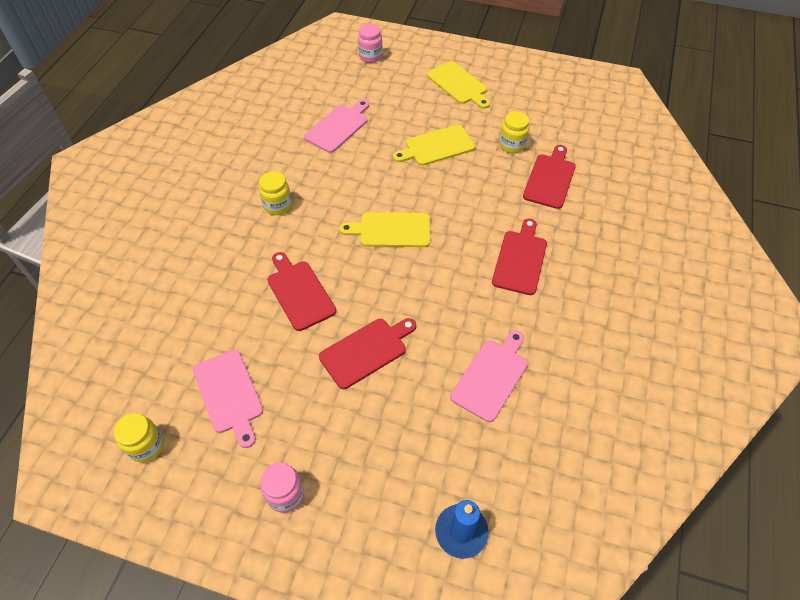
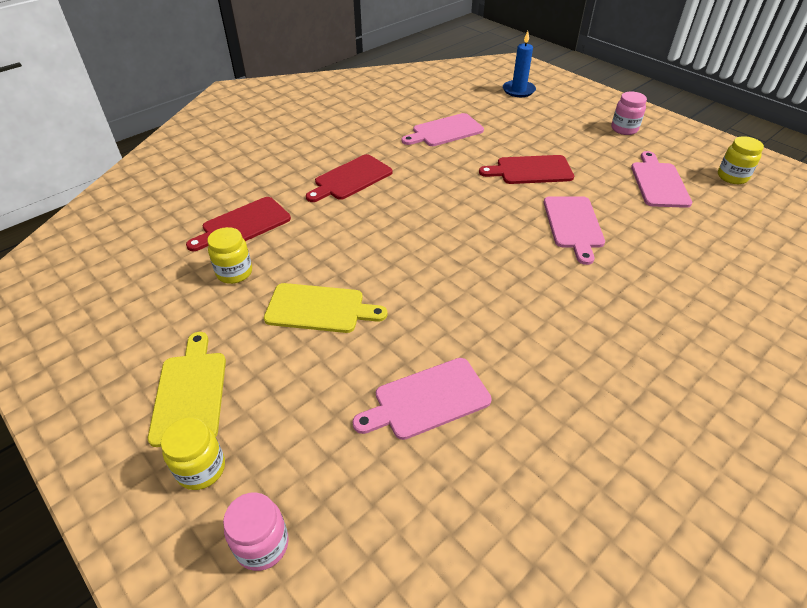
camera: 150 degrees left, 10 degrees down
yellow jar [259,171,292,215] -> yellow jar moved to [161,417,225,490]
red cutting board [267,252,336,331] -> pink cutting board [544,196,605,265]
yellow cutting board [339,212,430,247] -> none

